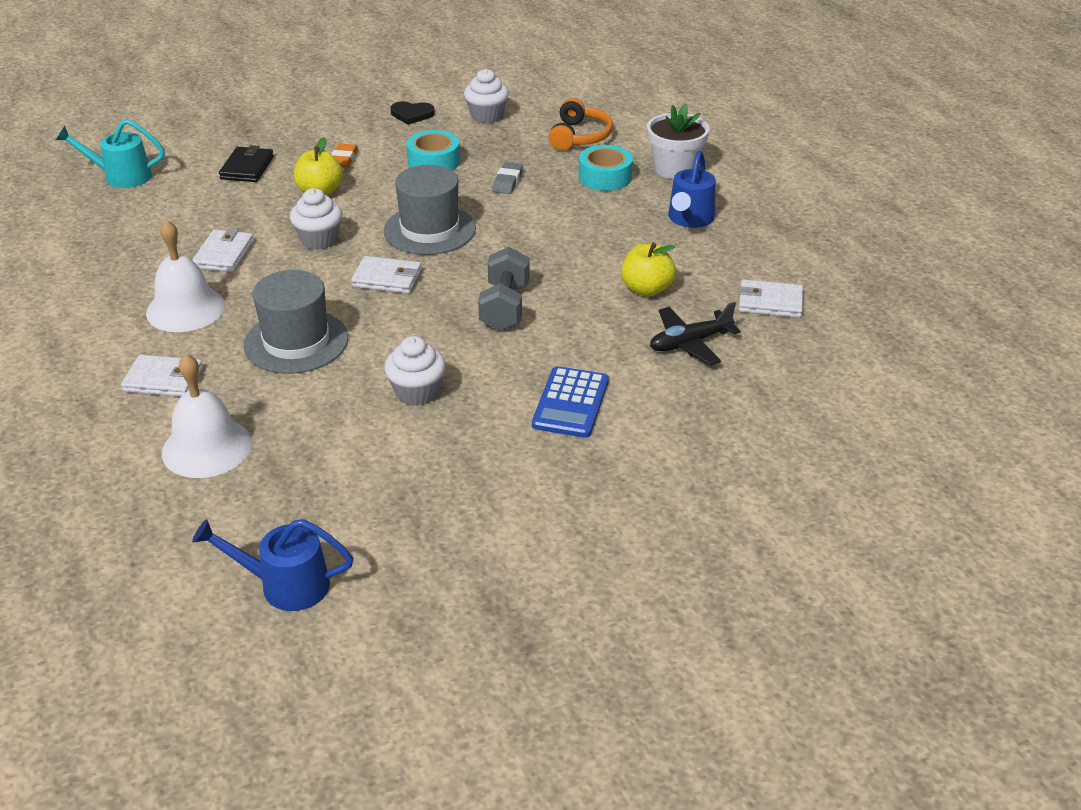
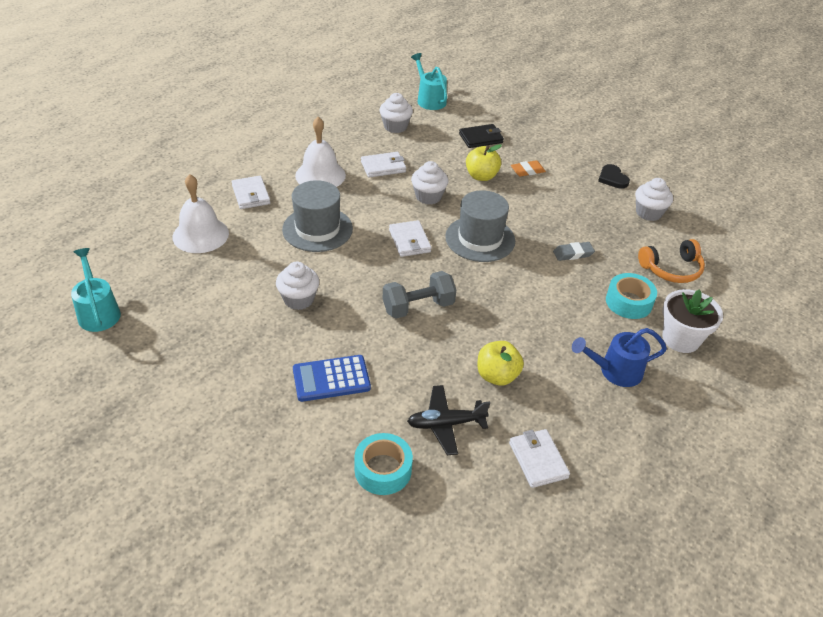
camera: 60 degrees right, 5 degrees up
blue watering can [192,519,353,611] -> turquoise watering can [71,248,121,332]
turquoise tape [407,130,460,170] -> turquoise tape moved to [354,433,413,495]
black plane [650,302,741,366] -> black plane turned 45 degrees counterclockwise [407,385,490,455]
none -> white cupcake [380,93,413,133]

